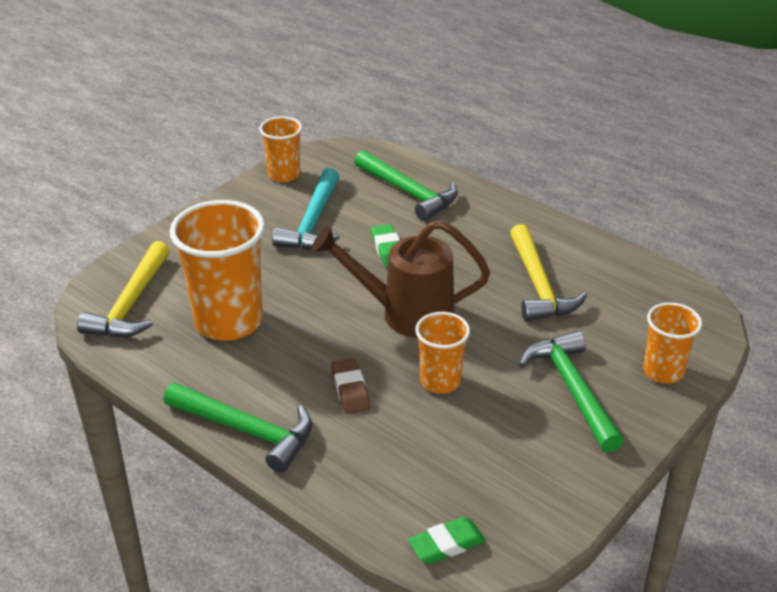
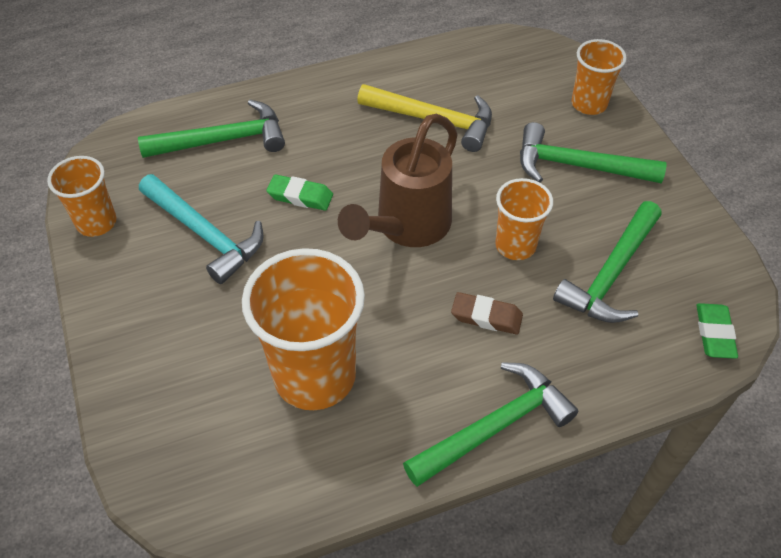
camera: 60 degrees left, 15 degrees up
yellow hammer [77,241,170,337] -> none
none -> green hammer [553,201,662,323]

